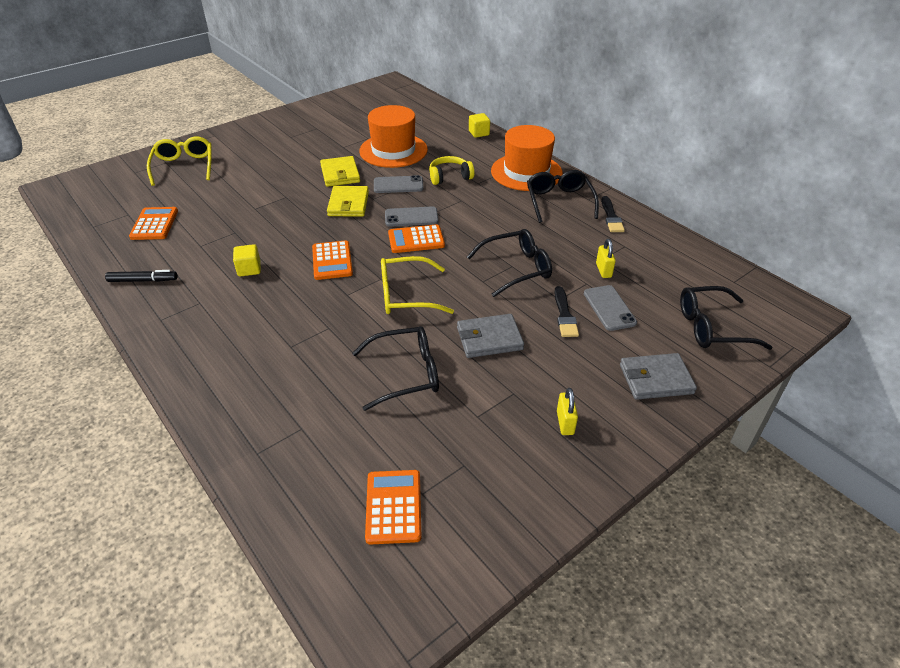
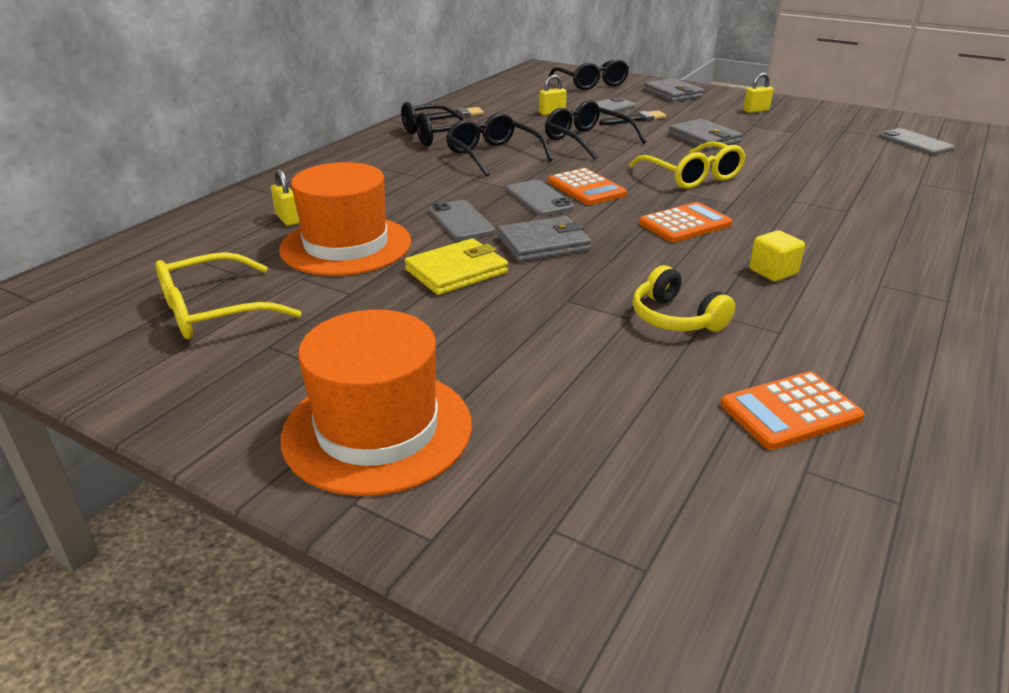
camera: 110 degrees left, 10 degrees down
black marker [105,270,177,282] -> none
yellow glasses [147,137,212,186] -> yellow glasses moved to [156,252,301,339]
yellow wallet [327,186,369,217] -> grey wallet [498,216,591,262]
black glasses [352,326,439,411] -> black glasses moved to [446,113,553,177]
orange calculator [365,470,422,545] -> grey phone [879,128,954,155]
yellow headphones [429,156,474,185] -> yellow headphones moved to [633,265,735,332]
yellow cube [469,113,490,138] -> none
orange hat [491,125,563,191] -> orange hat moved to [281,310,472,496]
none -> yellow padlock [271,169,300,226]

